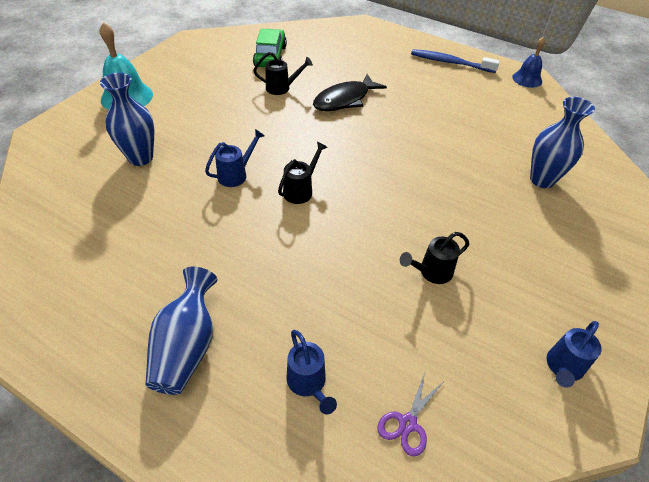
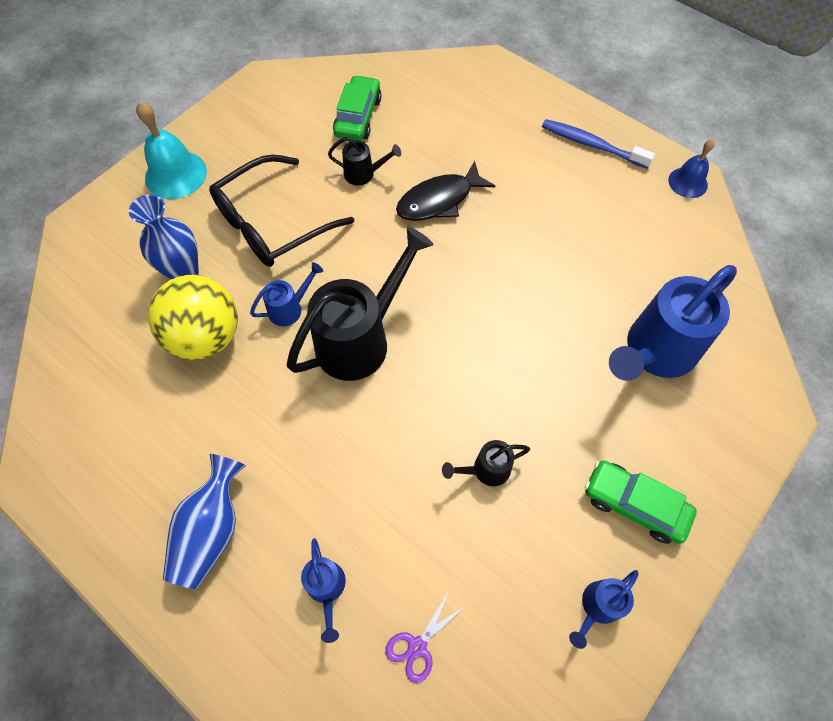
camera: 10 degrees right, 15 degrees up
black watering can [278,142,328,204] -> black watering can [287,227,433,381], size x2.12
blue vase [530,97,595,188] -> blue watering can [609,265,737,381]
none -> yellow ball [148,275,238,360]
none -> black glasses [209,154,354,267]
none -> green car [585,460,697,544]

